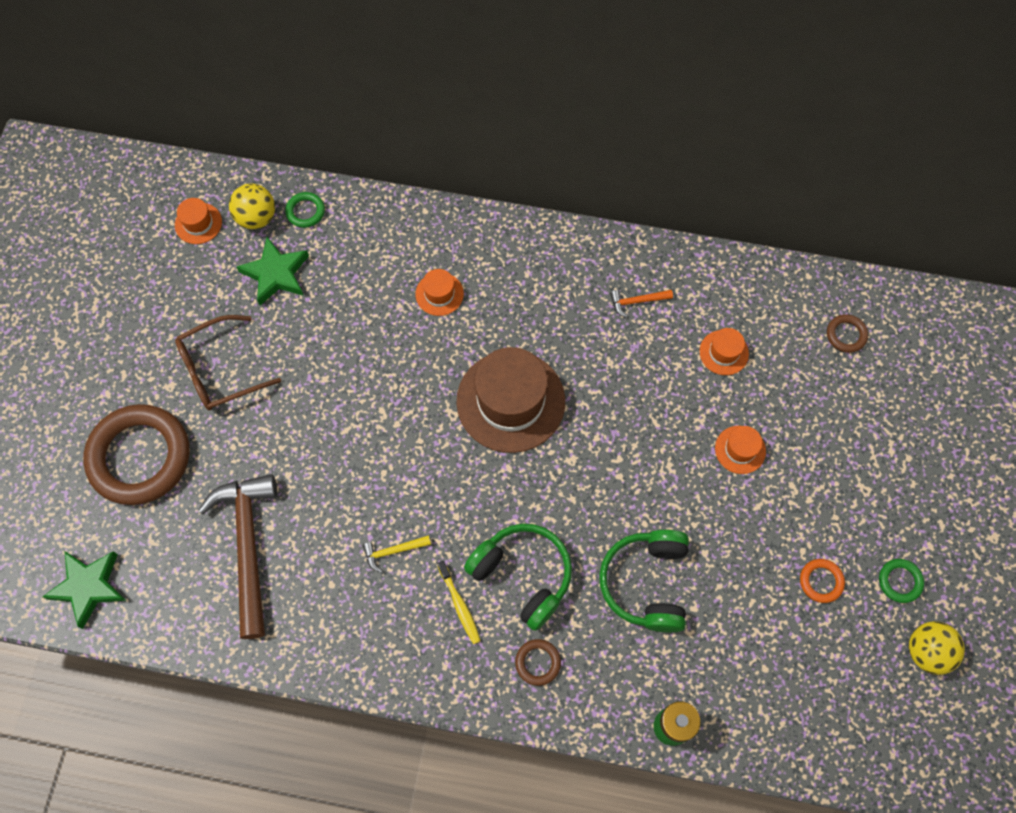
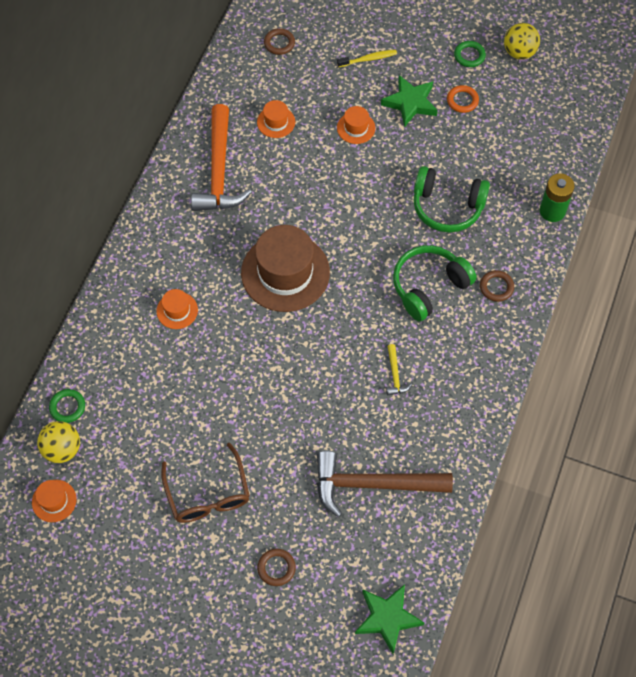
camera: 80 degrees left, 5 degrees down
brown ring [83,404,189,505] -> brown ring [257,549,296,586], size x0.41
green star [236,237,309,305] -> green star moved to [381,75,438,127]
yellow toothbrush [438,561,481,644] -> yellow toothbrush moved to [337,49,397,67]
orange hammer [610,290,673,317] -> orange hammer [191,104,252,211], size x2.42

